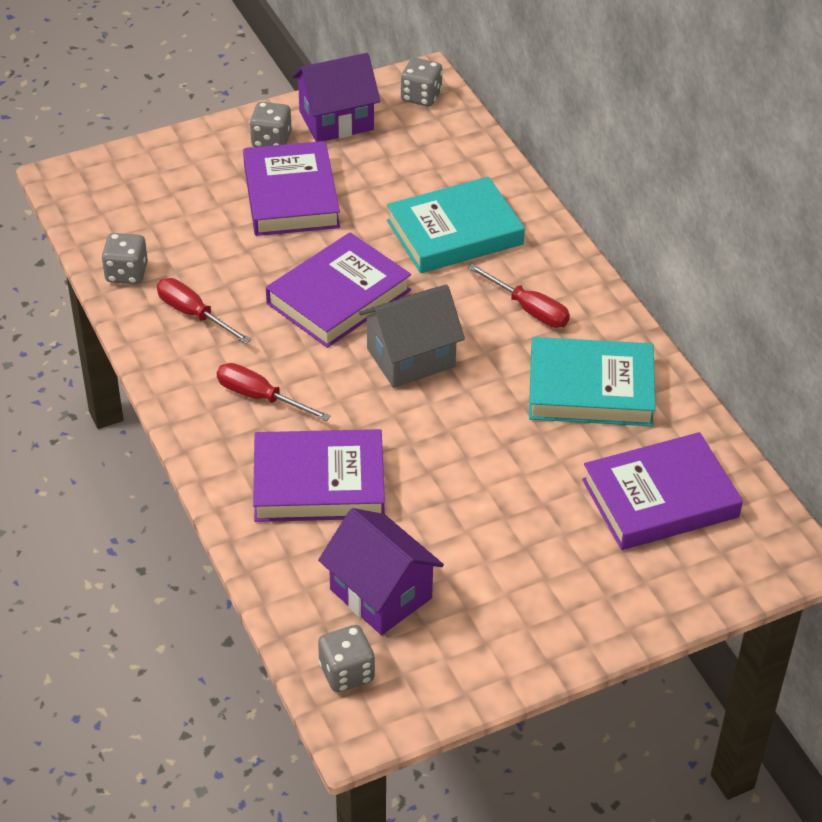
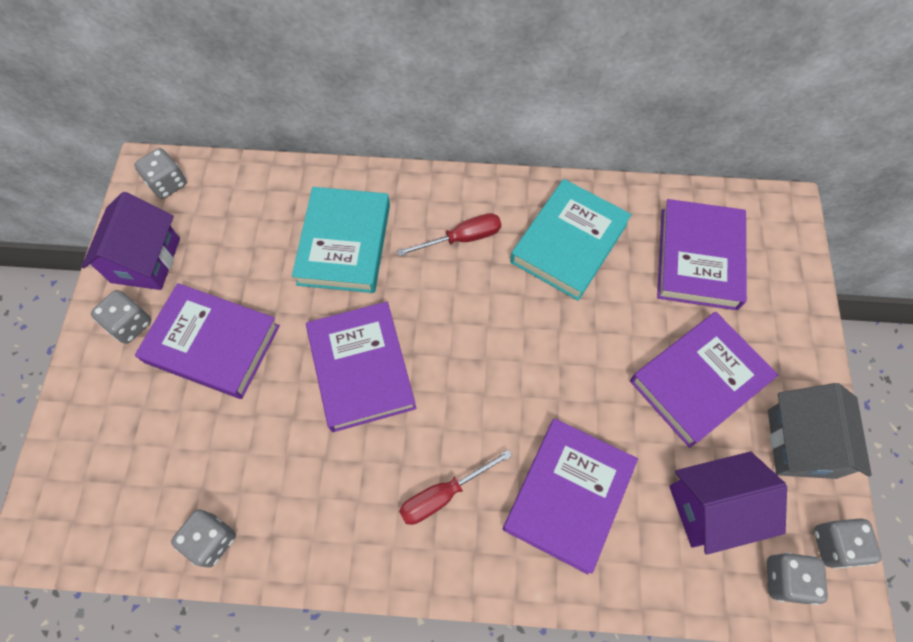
camera: 60 degrees left, 20 degrees up
red screwdriver [157,278,251,344] -> none
grey house [359,285,465,388] -> grey house moved to [768,383,872,479]
none -> purple book [630,312,778,448]
none -> grey dice [814,519,882,569]

